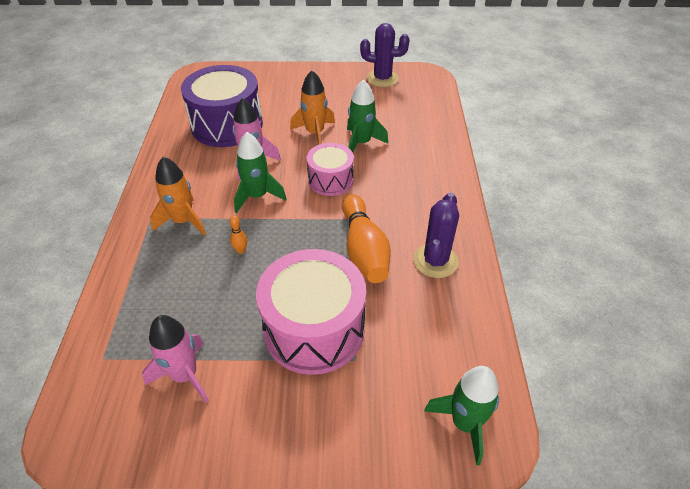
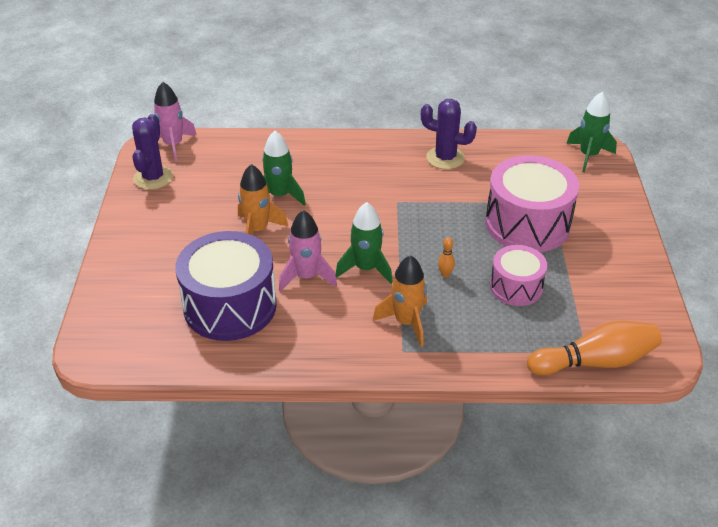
camera: 90 degrees left, 5 degrees down
pink rocket [142,315,209,403] -> pink rocket moved to [154,82,197,162]
pink drum [307,143,354,196] -> pink drum moved to [490,245,547,306]
orange bowling pin [342,194,391,283] -> orange bowling pin moved to [527,321,662,376]

